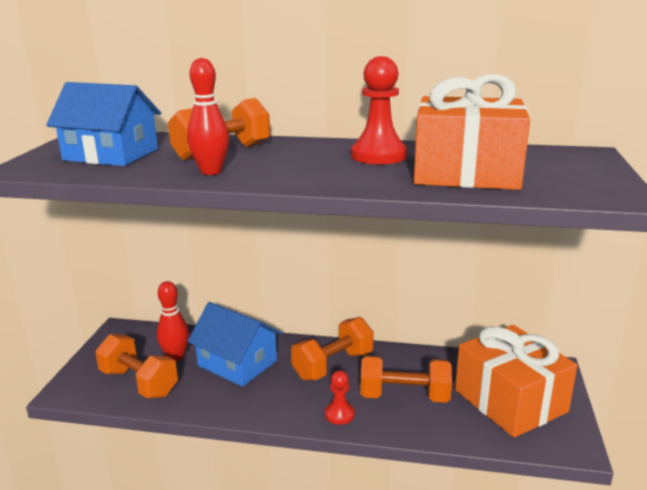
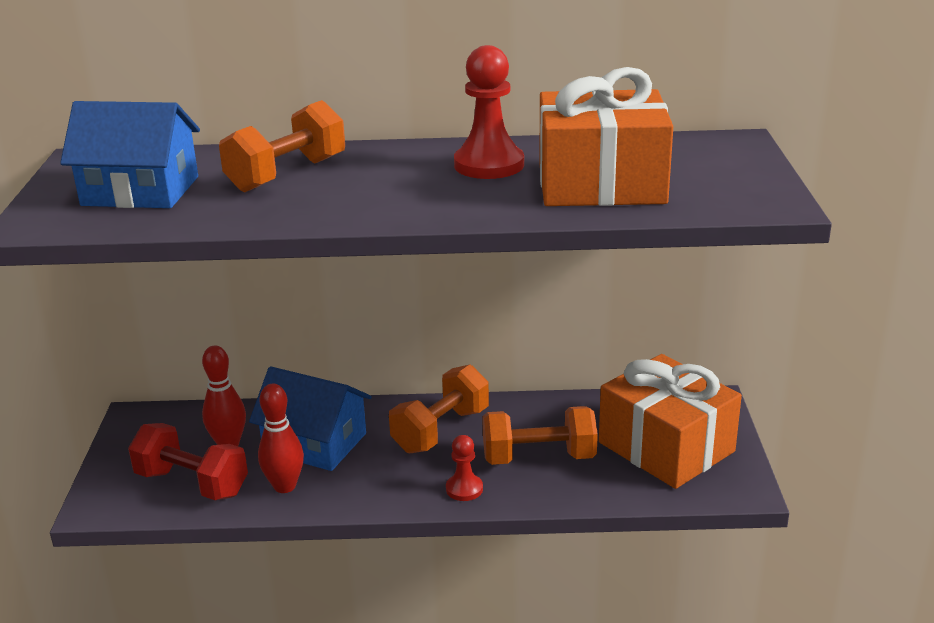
camera: 10 degrees left, 5 degrees up
orange dumbbell [95,334,178,398] -> red dumbbell [128,423,248,500]
red bowling pin [187,58,229,175] -> red bowling pin moved to [258,384,304,493]

